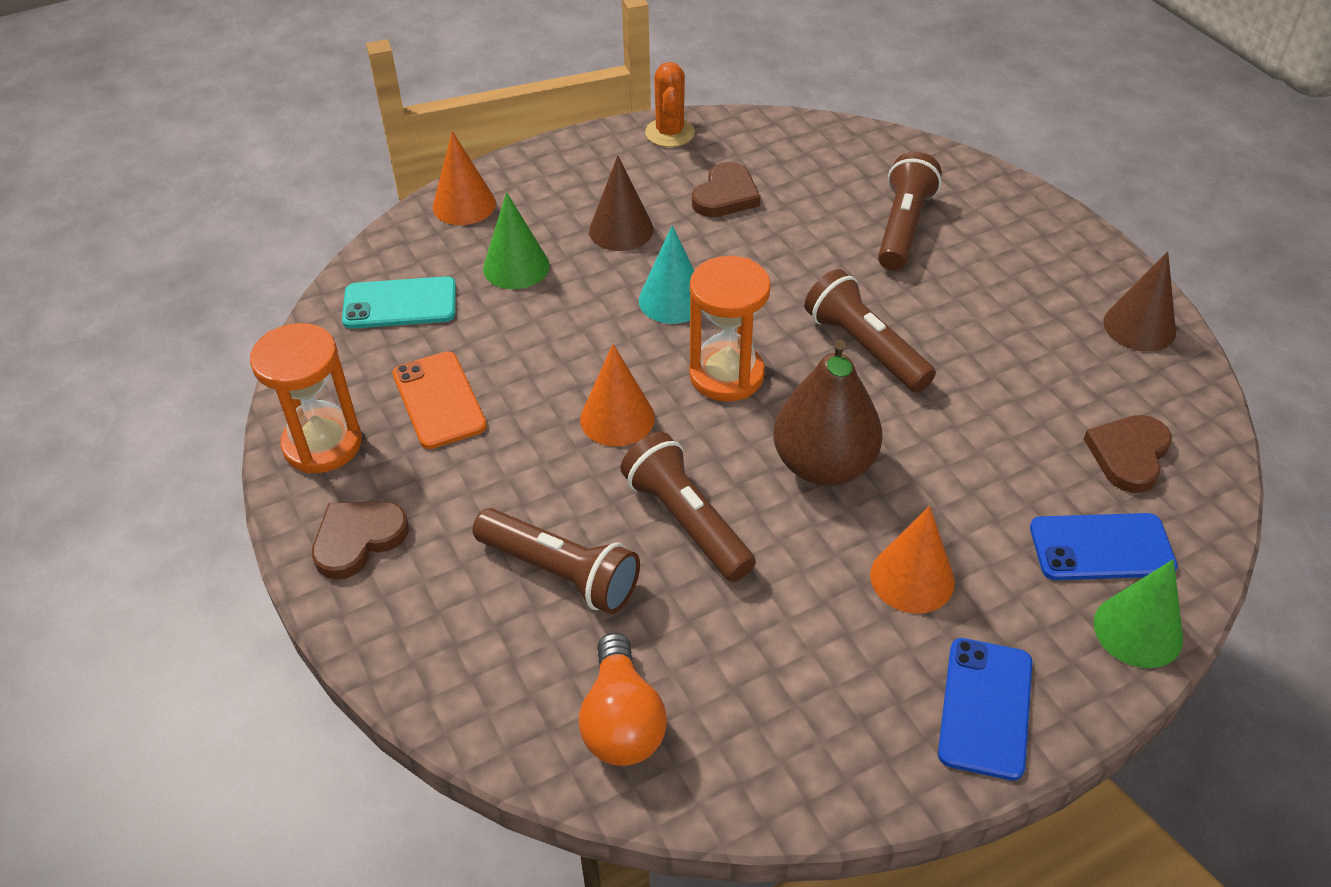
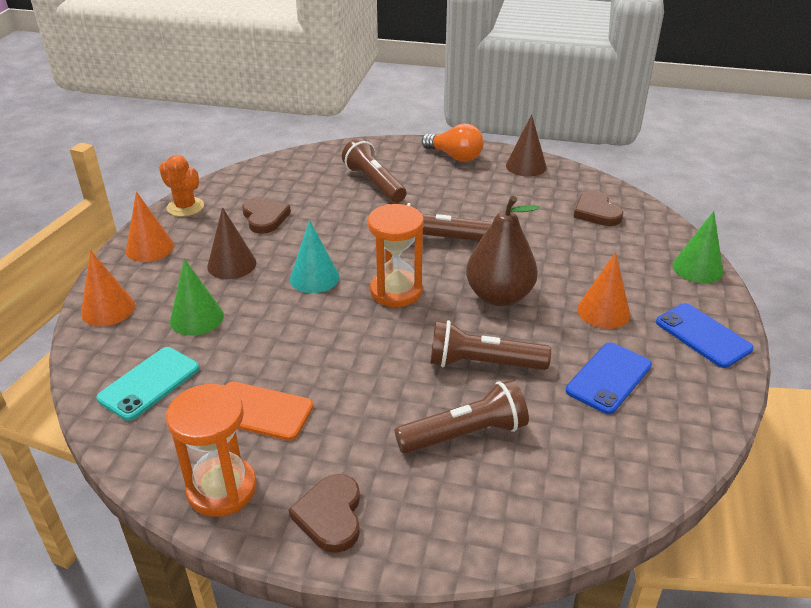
camera: 50 degrees left, 10 degrees down
orange light bulb [579,632,667,766] -> orange light bulb moved to [421,123,484,162]
orange cone [580,344,655,446] -> orange cone moved to [126,192,174,262]
blue phone [1030,513,1178,580] -> blue phone moved to [566,342,652,414]

